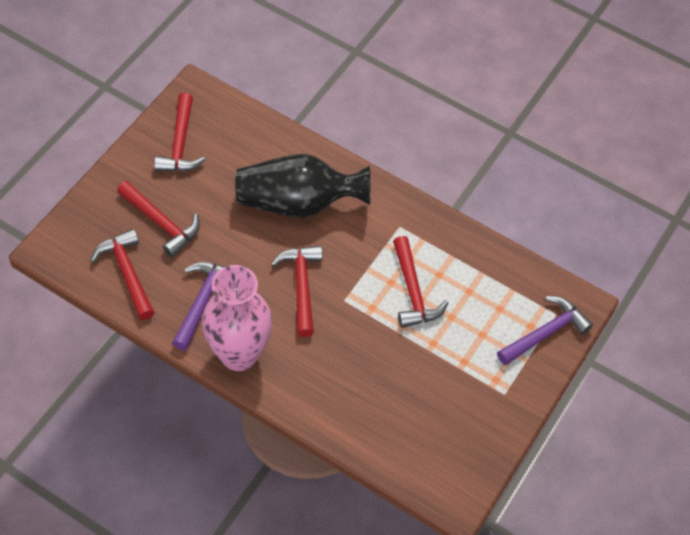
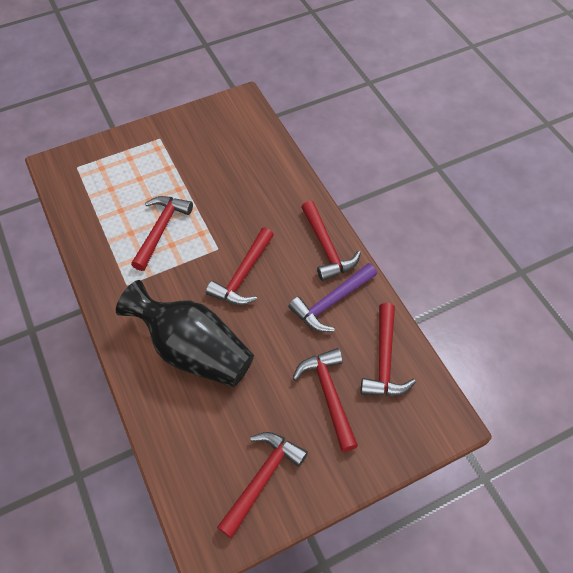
camera: 145 degrees left, 0 degrees up
pink vase [202,265,273,371] -> red hammer [301,201,361,281]
purple hammer [497,296,593,366] -> none

